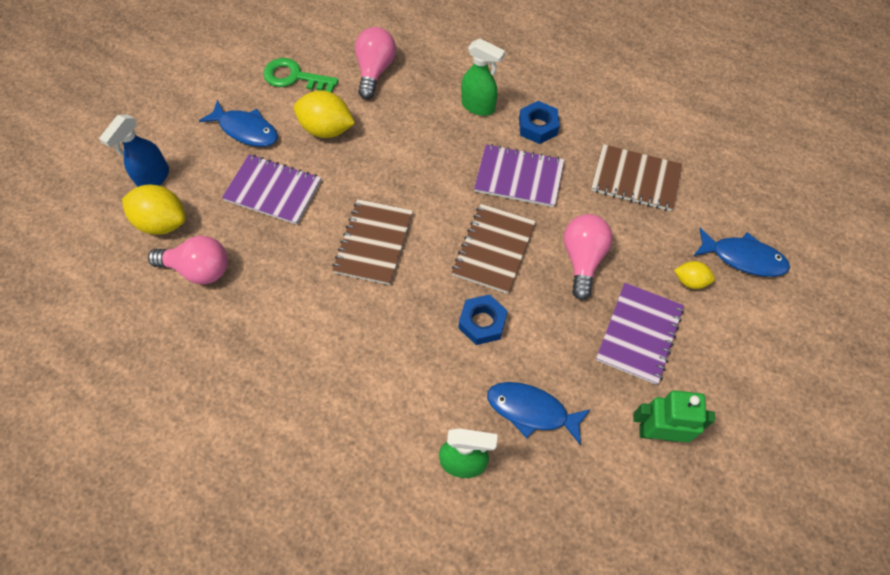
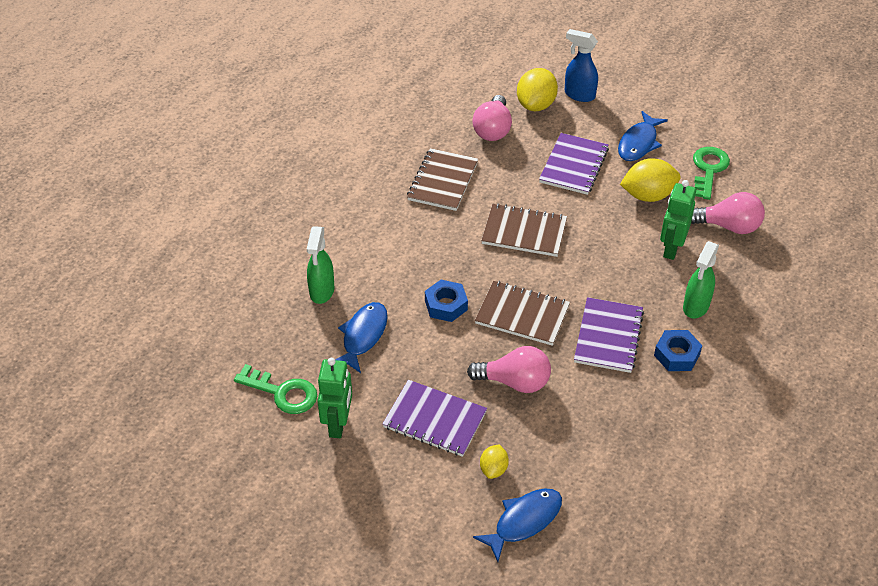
camera: 90 degrees right, 15 degrees down
yellow lemon [293,90,355,138] -> yellow lemon turned 60 degrees clockwise [620,158,681,202]
brown notebook [591,144,682,211] -> brown notebook moved to [407,148,478,211]
blue fish [694,228,790,277] -> blue fish turned 150 degrees counterclockwise [473,488,562,562]
none -> green key [234,364,317,414]
none -> green robot [660,180,696,260]

